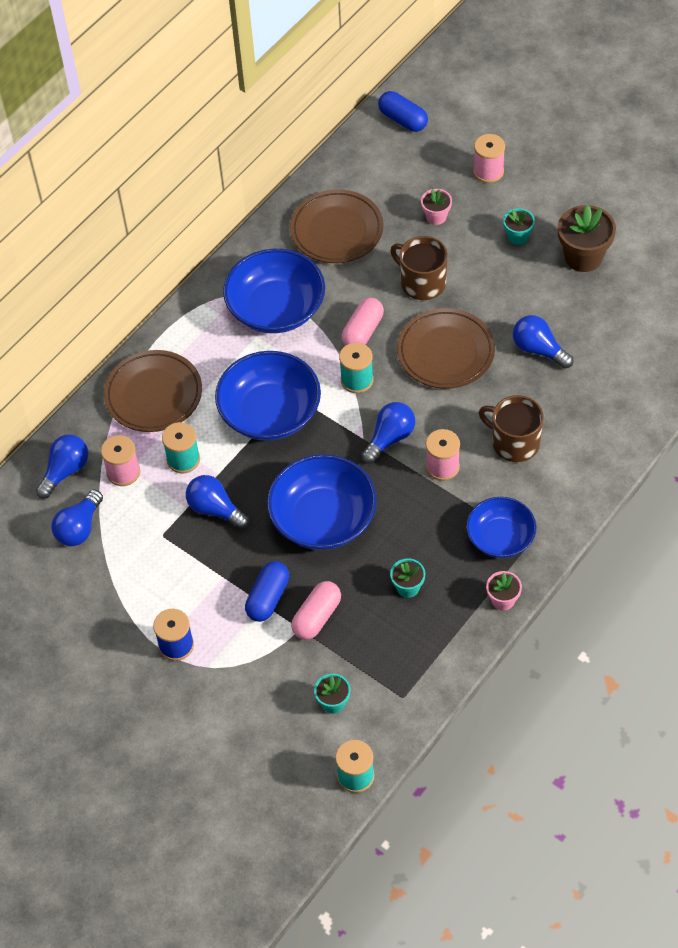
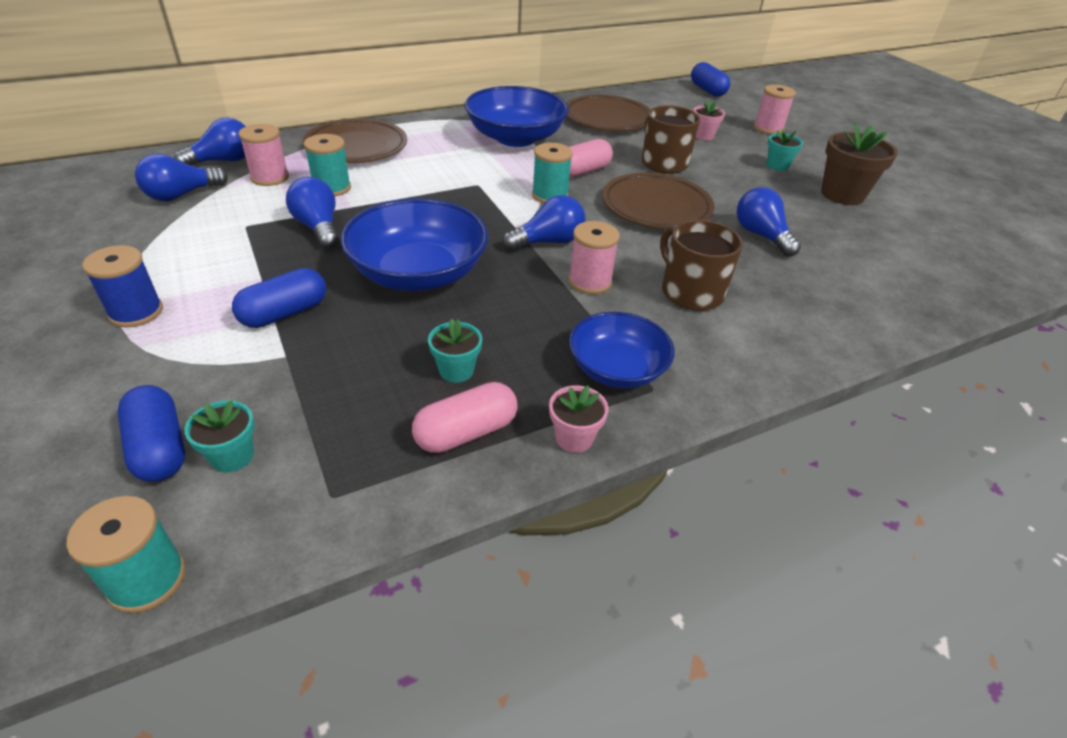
camera: 20 degrees right, 15 degrees down
blue bowl [215,351,321,441] -> none
pink capsule [291,581,341,640] -> pink capsule moved to [412,382,517,453]
none -> blue capsule [117,385,185,482]

